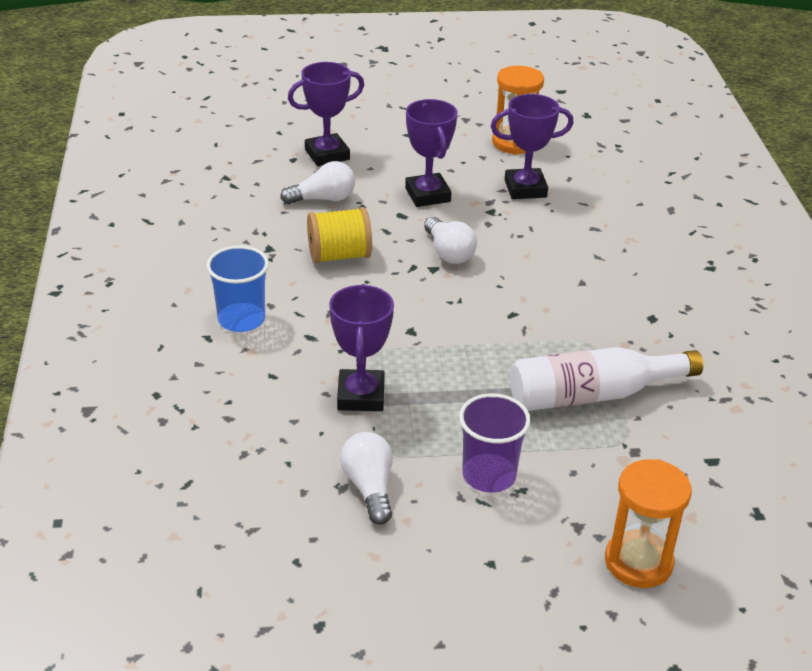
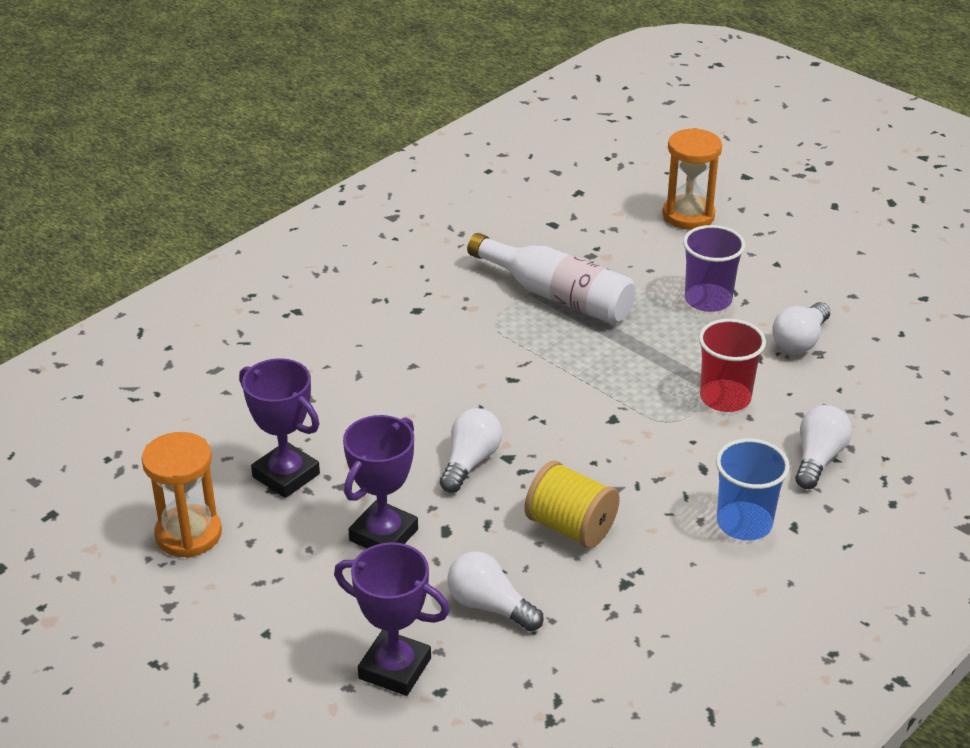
camera: 130 degrees left, 0 degrees up
purple trophy [329,284,394,411] -> red cup [699,319,766,412]
none -> white light bulb [795,405,852,489]

